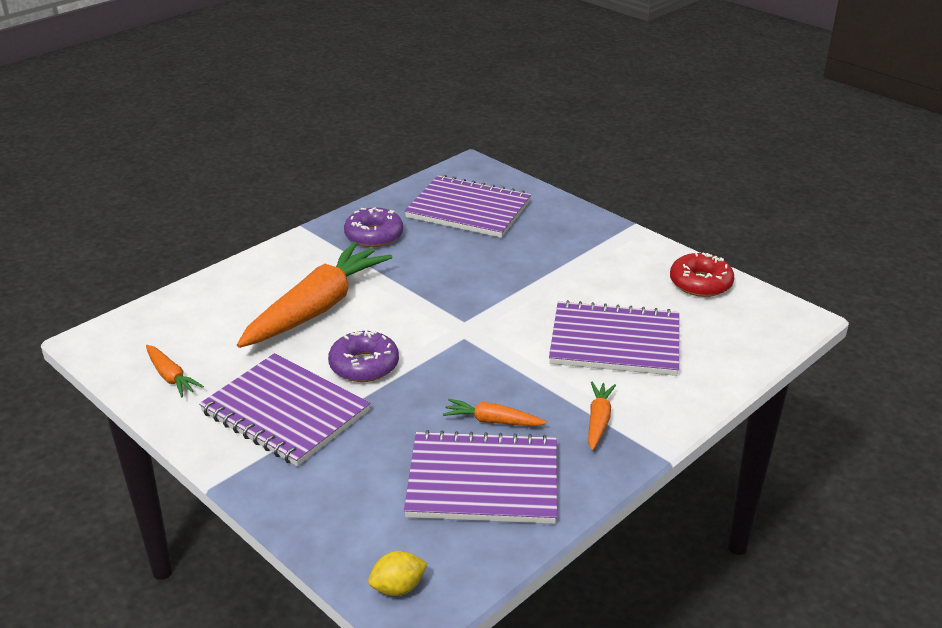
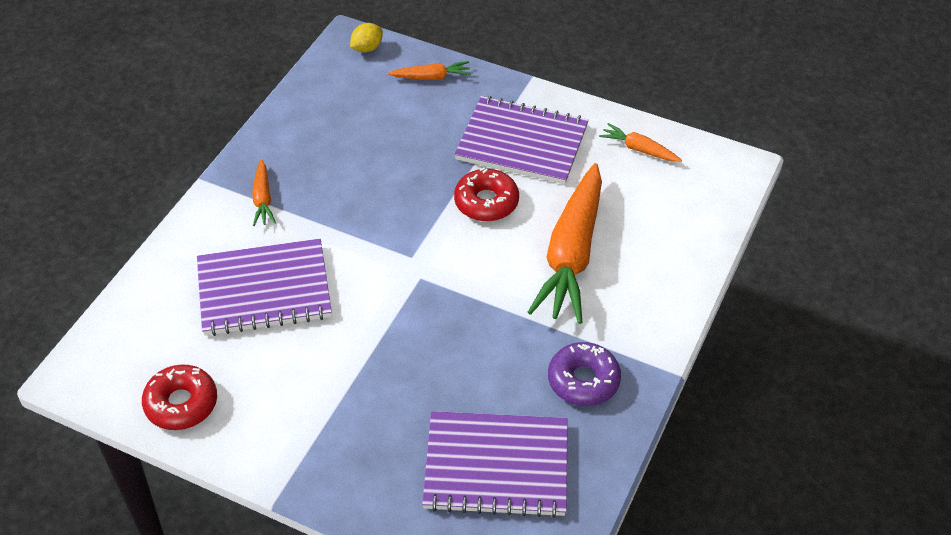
camera: 160 degrees right, 15 degrees up
purple donut [328,330,399,382] -> red donut [454,167,519,221]
purple notebook [404,430,557,524] -> none
orange carrot [443,399,547,426] -> orange carrot moved to [388,61,471,80]

